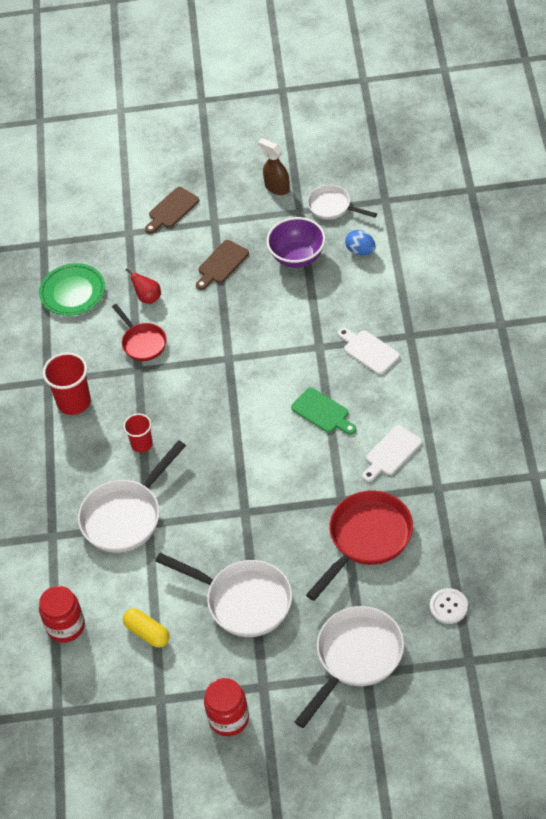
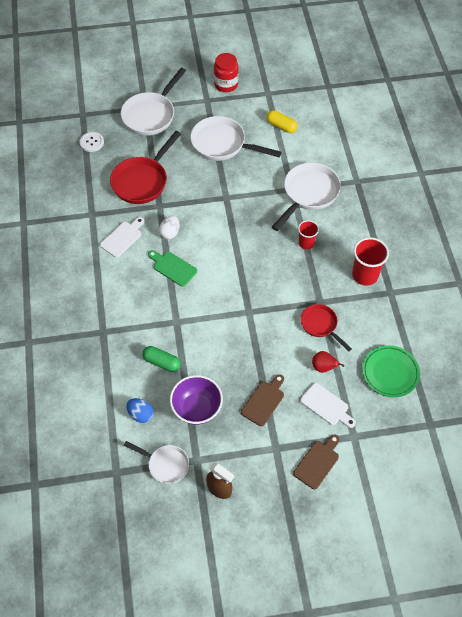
camera: 170 degrees right, 5 degrees up
red jar [39,586,85,643] -> none
white cutting board [338,328,400,375] -> white cutting board moved to [301,383,356,428]
none -> green capsule [142,346,181,372]
none -> white egg [159,216,180,240]

